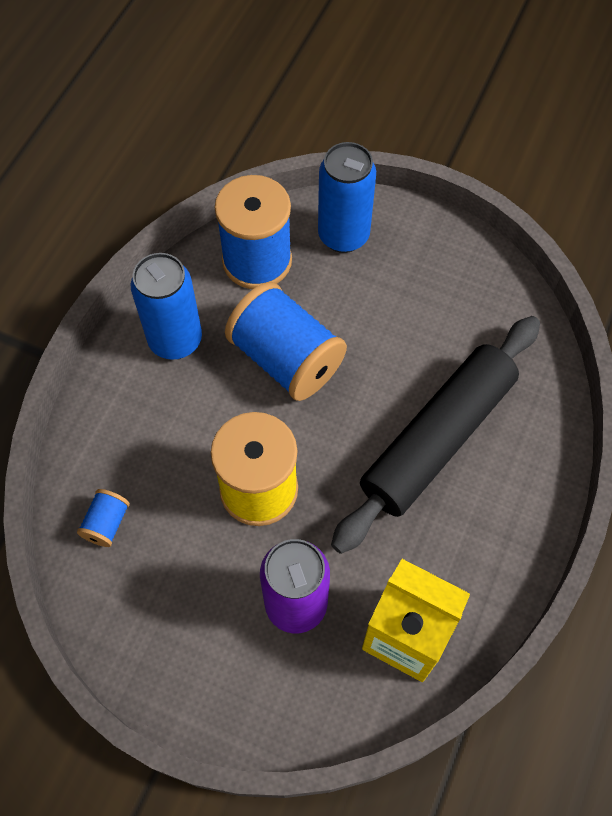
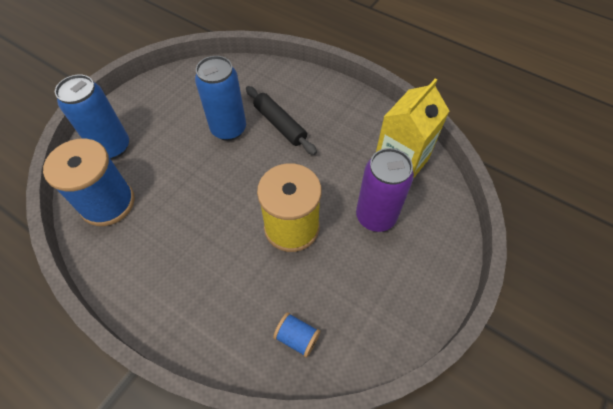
camera: 80 degrees left, 5 degrees down
blue can [131,253,202,360] -> blue can moved to [195,56,246,141]
blue spool [225,282,347,401] -> none
black rolling pin [331,316,540,554] -> black rolling pin [246,86,317,155], size x0.55

